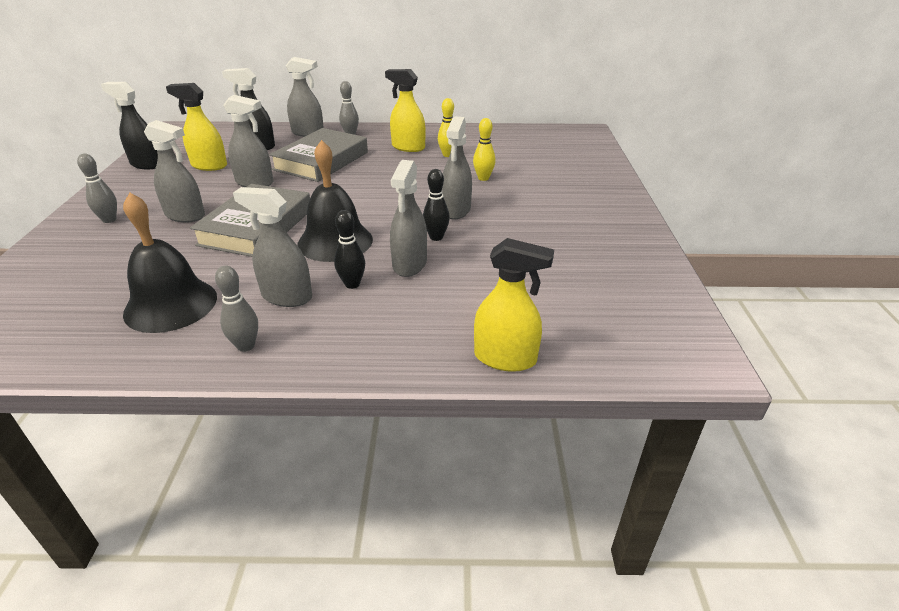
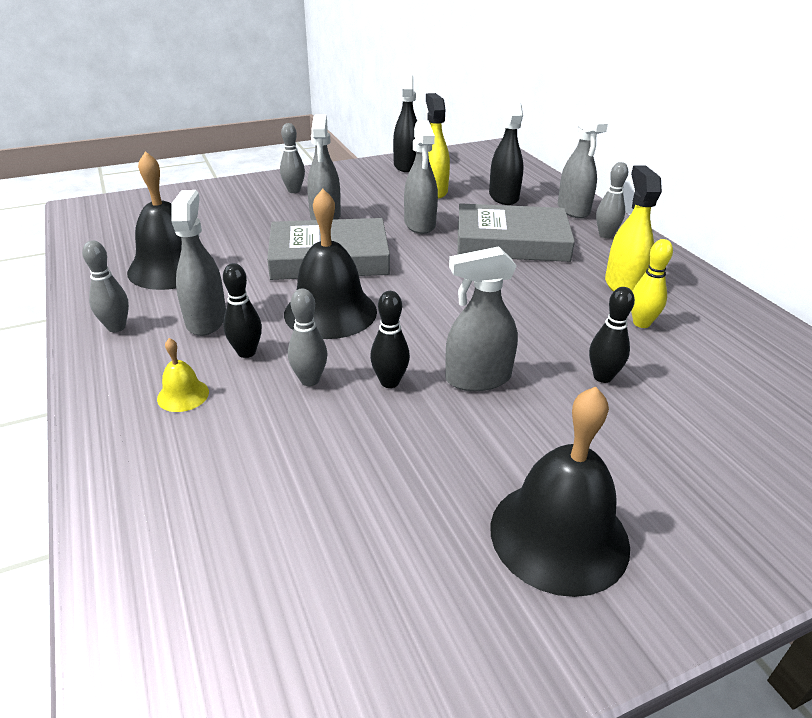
camera: 65 degrees right, 0 degrees up
grey spray bottle [390,160,427,277] -> grey bowling pin [288,289,327,386]
yellow bowling pin [473,118,496,181] -> black bowling pin [589,287,635,383]
yellow spray bottle [474,238,554,372] -> none
none -> yellow bell [157,338,209,412]
none -> black bell [491,387,630,597]

